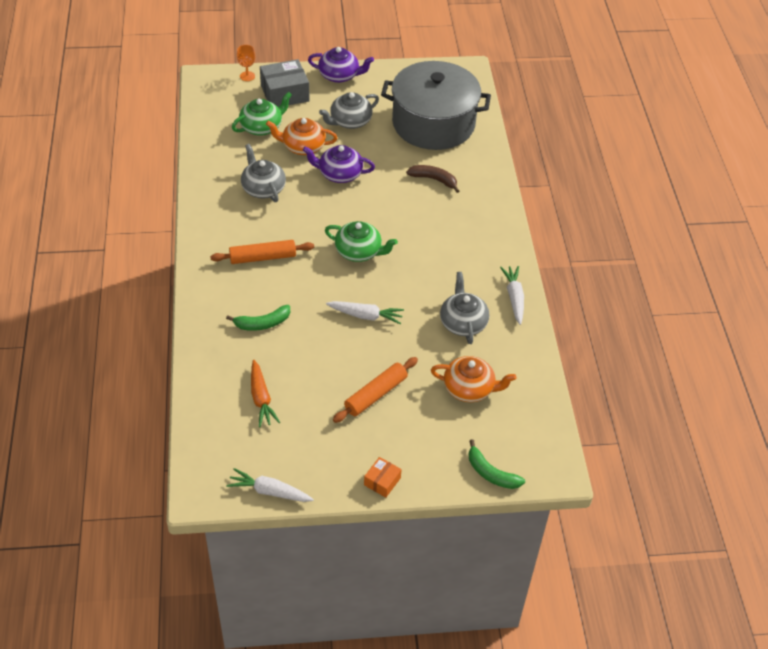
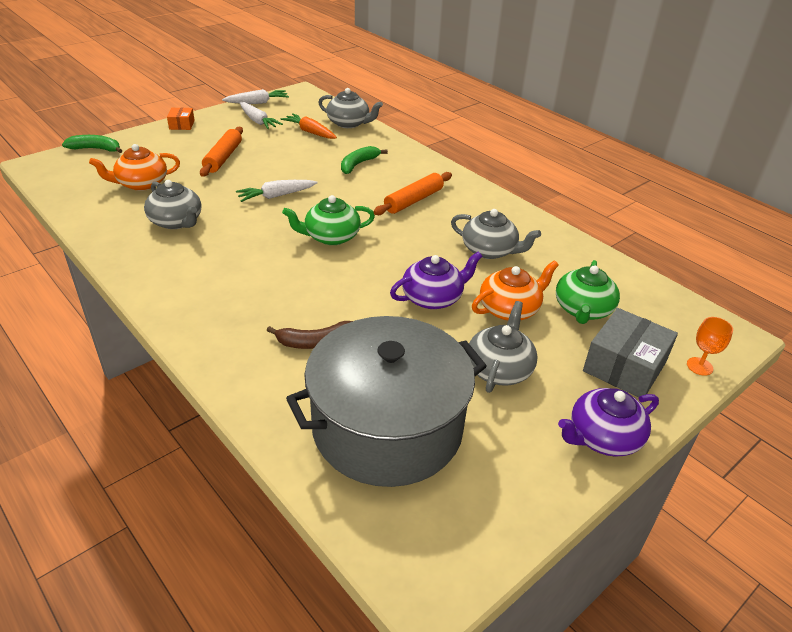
camera: 145 degrees right, 10 degrees down
white carrot [500,266,524,325] -> white carrot moved to [240,102,283,129]
none -> grey teapot [318,88,383,128]

